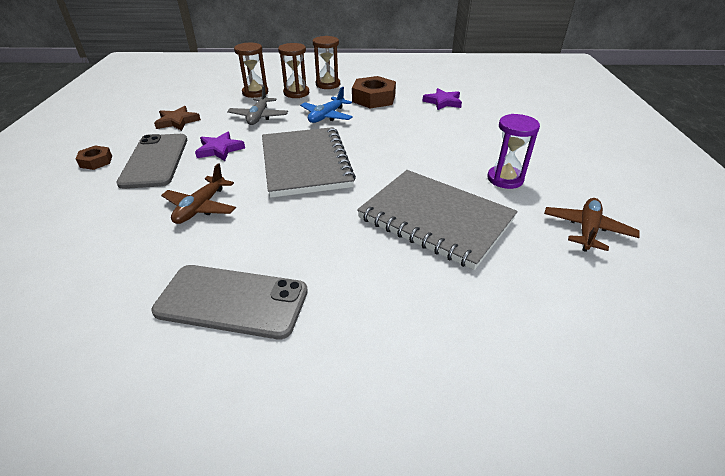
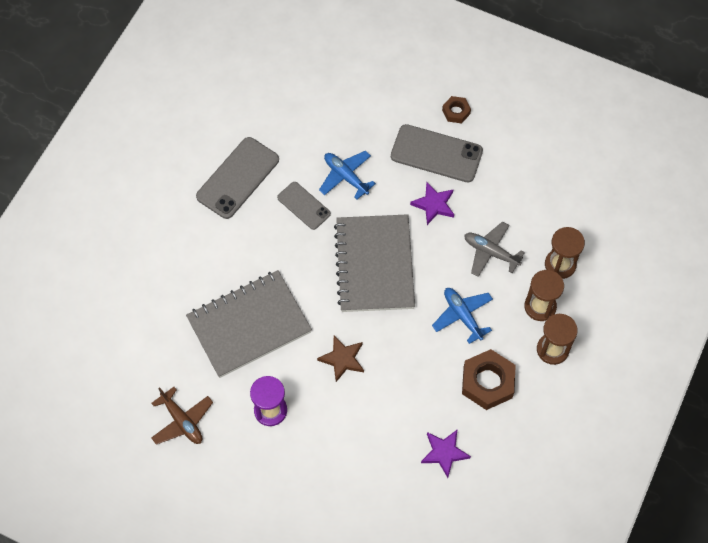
camera: 115 degrees right, 25 degrees up
brown star [154,106,201,131] -> brown star moved to [317,336,364,382]
brown plane [161,163,236,224] -> blue plane [319,151,376,200]
grey notebook [262,127,356,198] -> grey notebook turned 75 degrees clockwise [334,214,415,312]
none -> grey phone [277,182,331,230]

